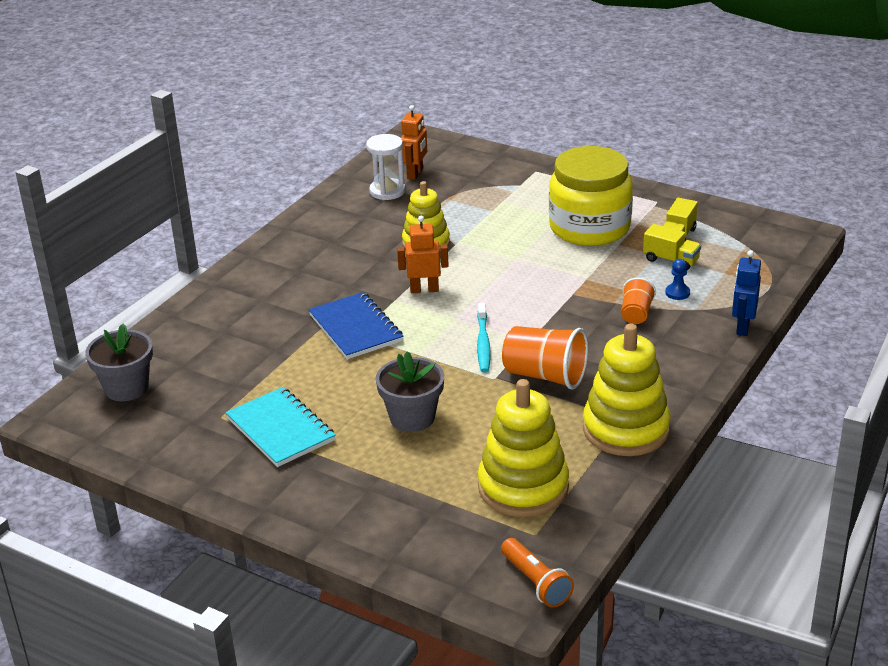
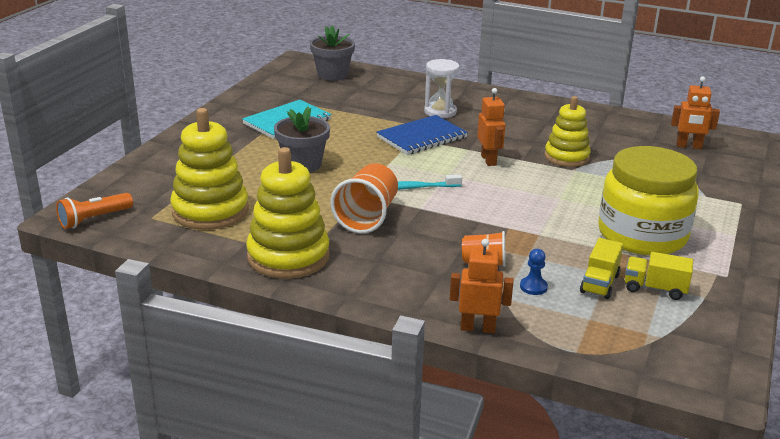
camera: 80 degrees right, 5 degrees down
white hourglass [366,134,405,200] -> white hourglass moved to [424,59,460,118]
blue robot [732,250,761,336] -> orange robot [450,239,514,333]

